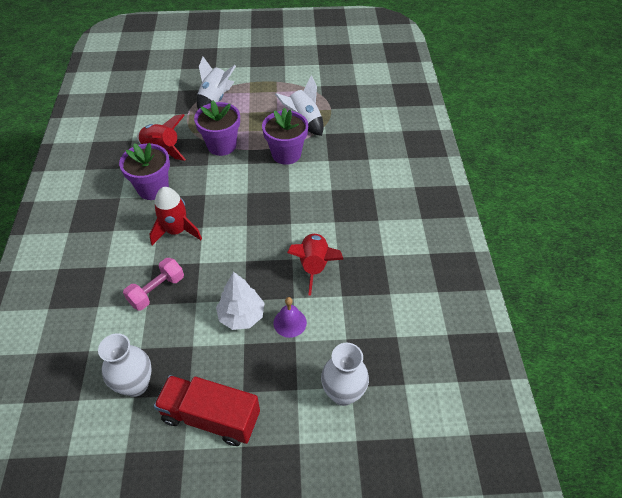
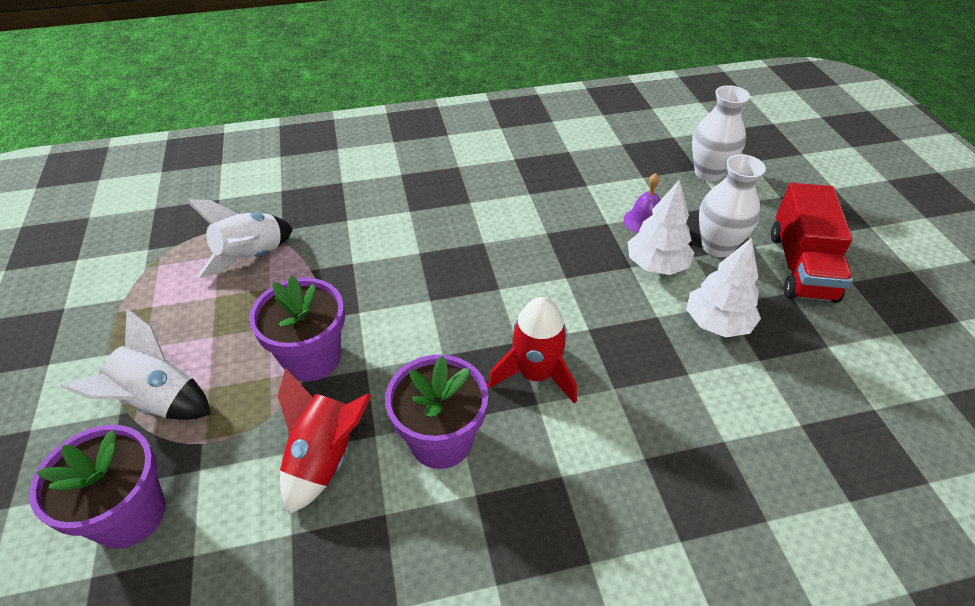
camera: 100 degrees left, 5 degrees down
white vase [98,333,152,397] -> white vase moved to [699,154,766,257]
pink dumbbell [123,258,184,311] -> none
purple flower pot [262,108,308,165] -> purple flower pot moved to [29,425,166,549]
red rocket [287,233,344,296] -> none
none -> white tree [686,238,761,337]

